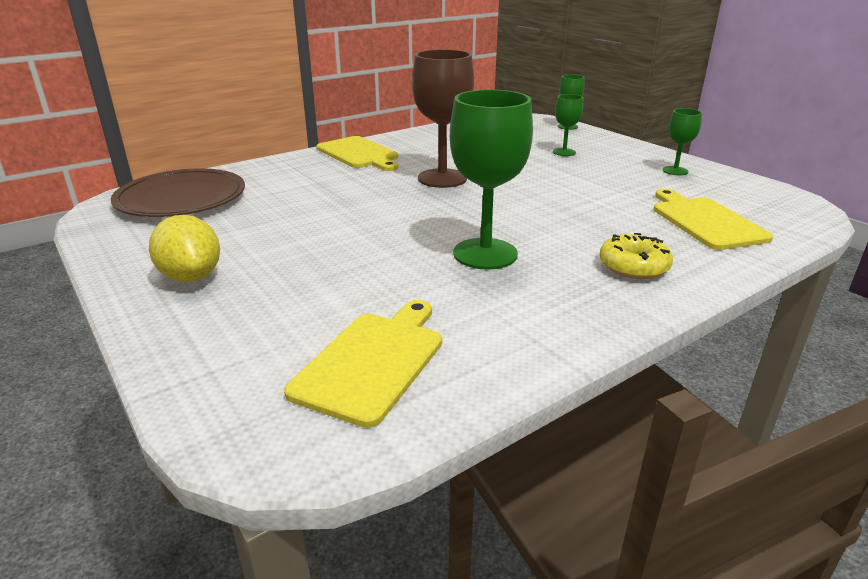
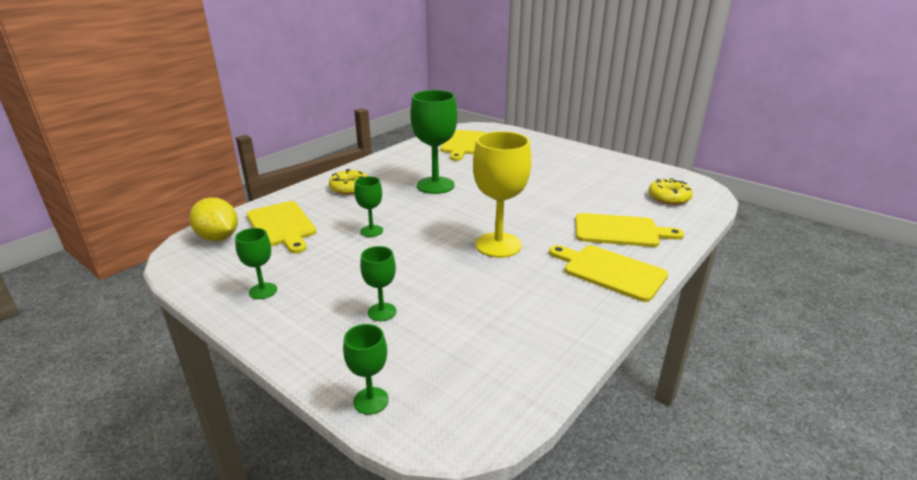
camera: 165 degrees right, 0 degrees up
brown plate [111,168,245,217] -> yellow donut [648,178,693,205]
yellow lemon [149,215,220,282] -> yellow lemon moved to [189,197,238,241]
brown goblet [412,50,474,188] -> yellow goblet [473,131,531,258]
none -> green goblet [354,176,383,237]
none -> yellow cutting board [575,213,684,247]

